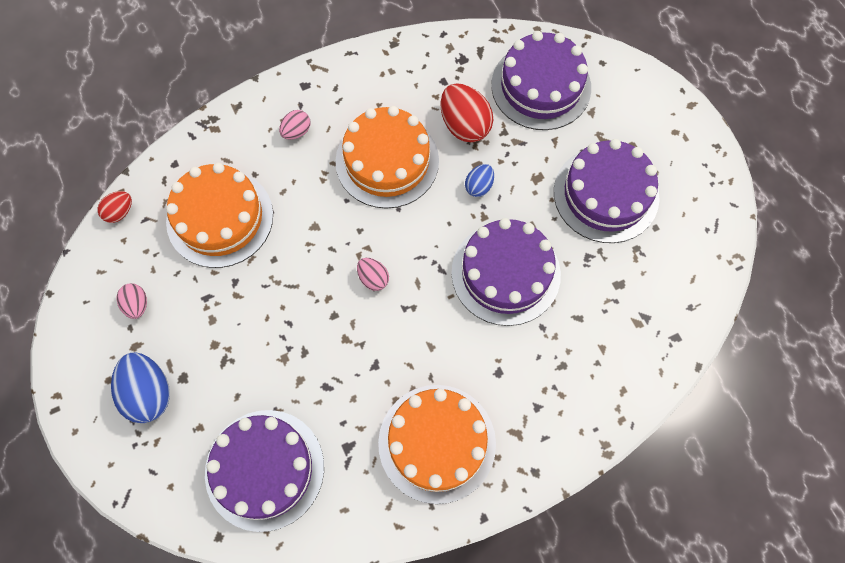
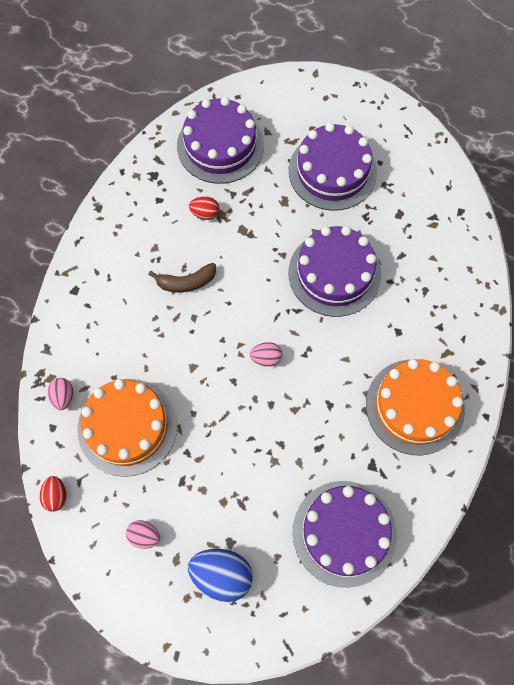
camera: 50 degrees left, 0 degrees up
pink egg [279,110,310,140] -> pink egg moved to [48,378,73,410]
orange cake [335,106,439,209] -> brown banana [148,263,216,292]
red egg [440,83,493,142] -> red egg [189,196,219,220], size x0.55
blue egg [465,164,494,197] -> none

